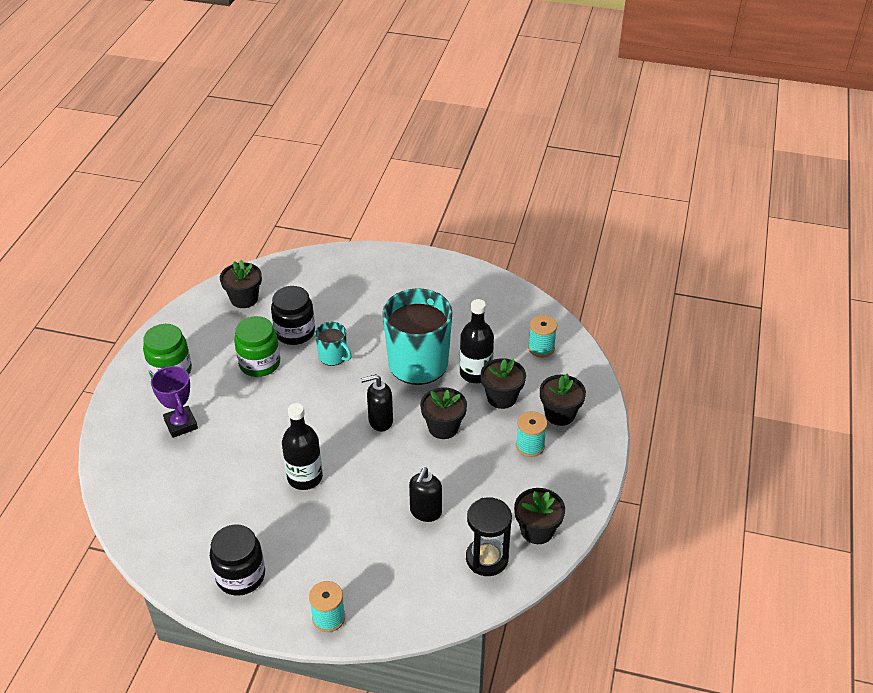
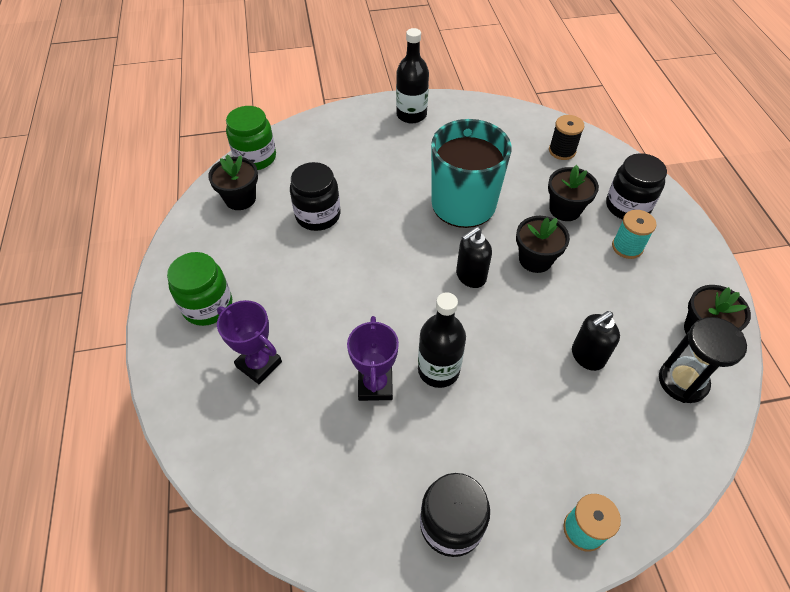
camera: 25 degrees left, 10 degrees up
green jar [234,316,280,377] -> green jar moved to [226,106,276,170]
turquoise mug [315,322,352,366] -> none
black soap dispenser [409,467,442,522] -> black soap dispenser turned 60 degrees clockwise [572,311,620,371]
black bottle [460,299,494,383] -> black bottle moved to [396,28,429,124]
turquoise spool [528,315,557,357] -> black spool [549,115,585,160]
black flower pot [540,374,586,426] -> black jar [606,153,667,219]
none -> purple trophy [347,316,399,401]

